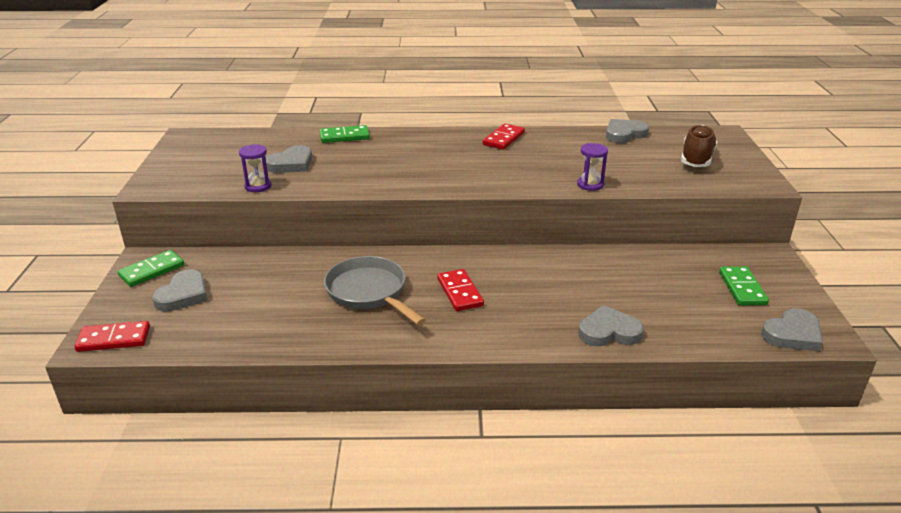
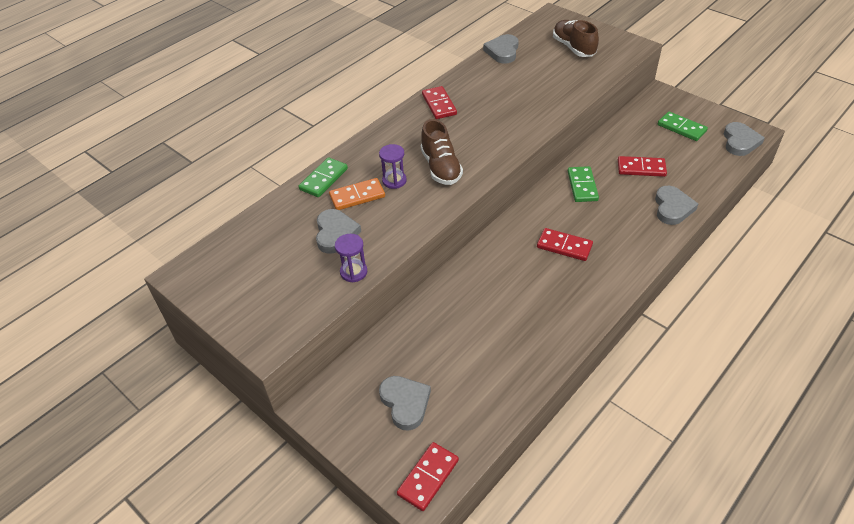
camera: 45 degrees left, 15 degrees up
green domino [117,250,184,287] -> green domino moved to [568,166,599,202]
grey pan [324,256,426,325] -> none
purple hourglass [577,143,608,191] -> purple hourglass moved to [379,144,407,189]
grey heart [579,305,644,347] -> grey heart turned 150 degrees clockwise [655,186,698,225]
none -> orange domino [329,178,385,210]
none -> brown shoe [421,119,463,185]
none -> red domino [618,156,667,177]

